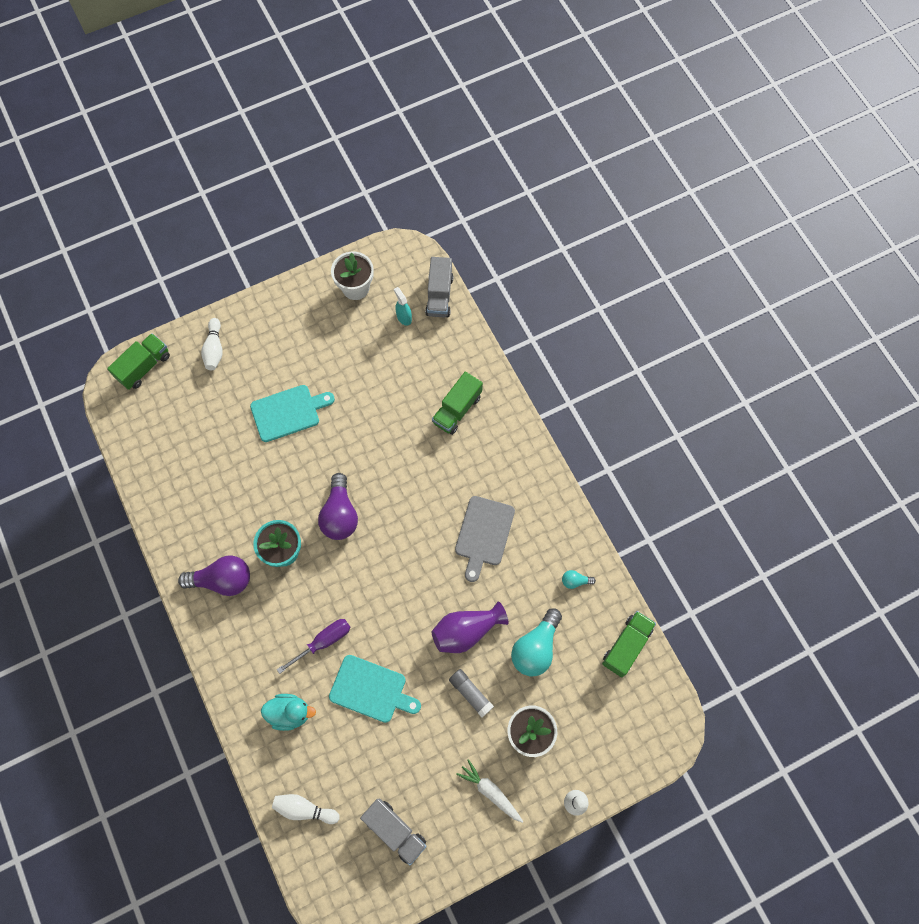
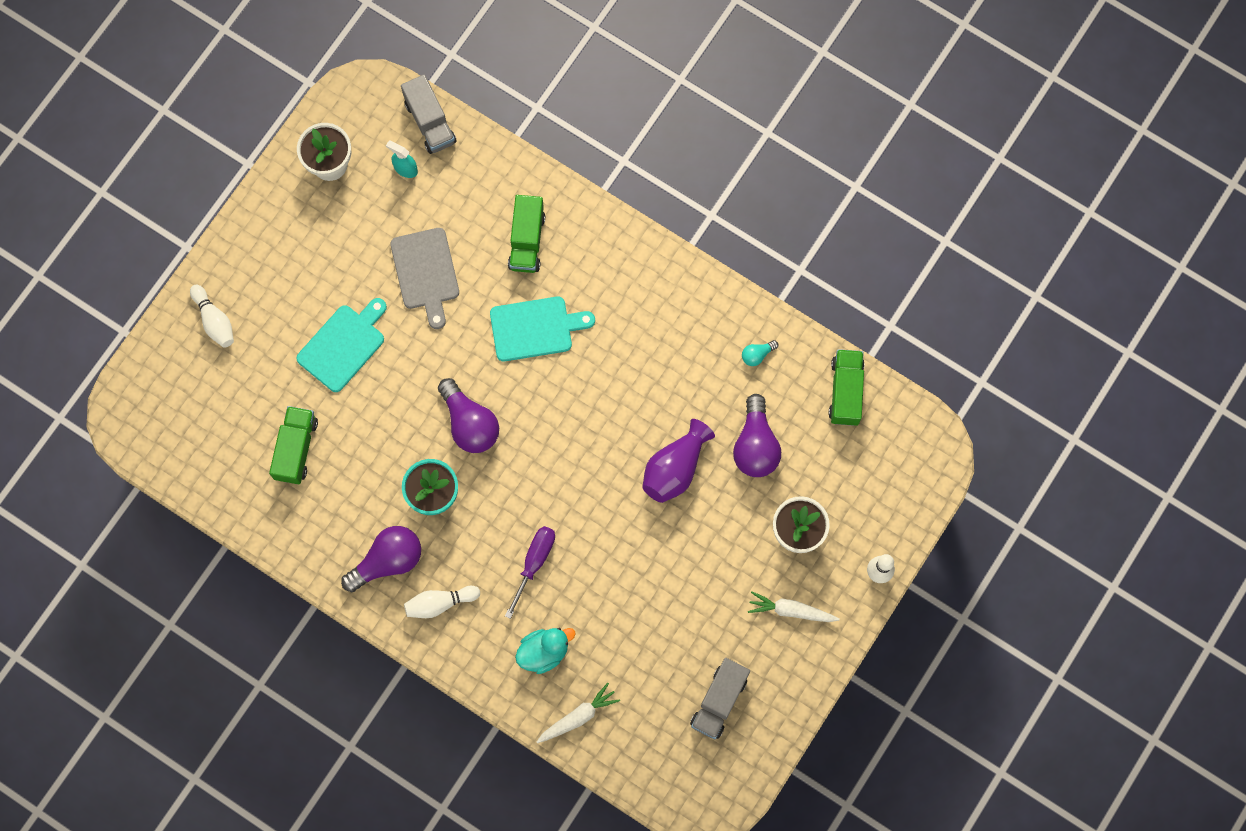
camera: 30 degrees left, 5 degrees up
green truck [107,333,170,390] -> green truck moved to [269,406,318,484]
white bowling pin [272,794,340,824] -> white bowling pin moved to [404,586,480,618]
turquoise cutting board [329,655,421,723] -> turquoise cutting board moved to [490,297,595,361]
grey truck [360,799,427,865] -> grey truck turned 105 degrees clockwise [690,658,750,739]
grey glue stick [449,669,494,717] -> none
grey cutting board [455,496,515,582] -> grey cutting board moved to [390,228,459,329]
turquoise light bulb [511,608,562,676] -> purple light bulb [733,394,781,477]
none -> white carrot [537,683,620,743]

